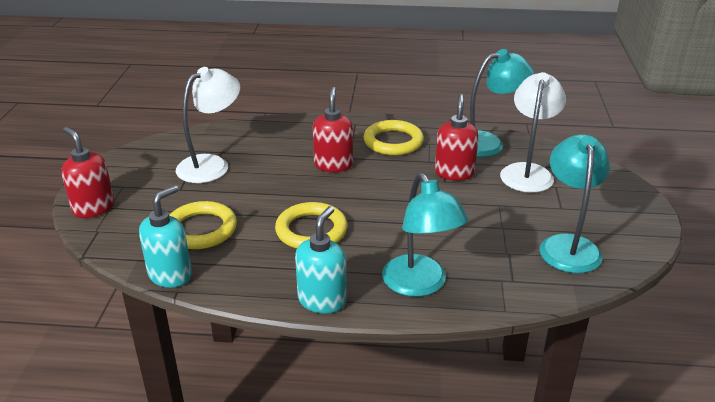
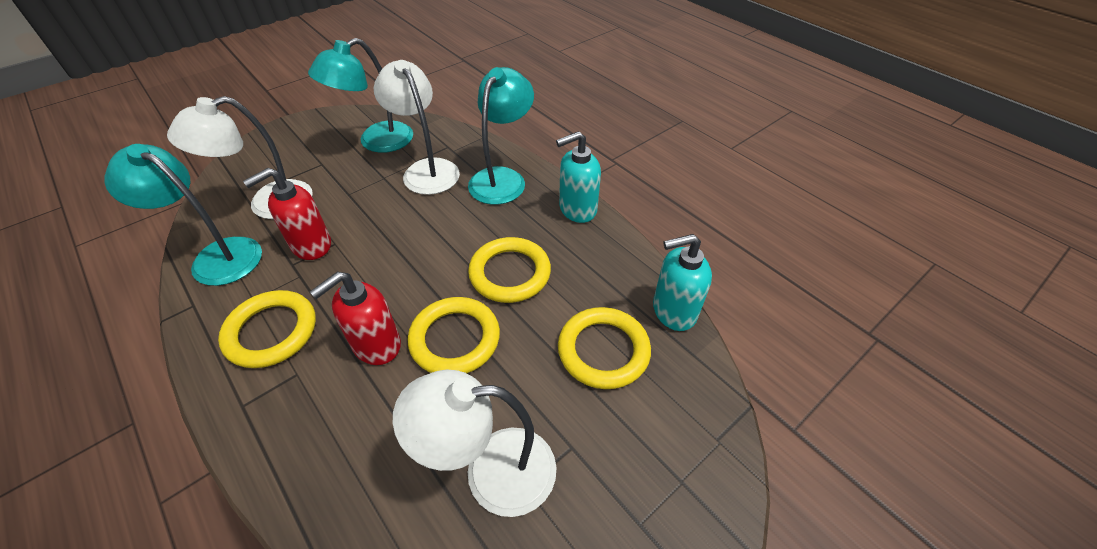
camera: 135 degrees left, 15 degrees up
red soap dispenser [61,127,114,218] -> none
none -> white lamp [374,60,460,195]
none -> yellow ring [407,297,500,373]

